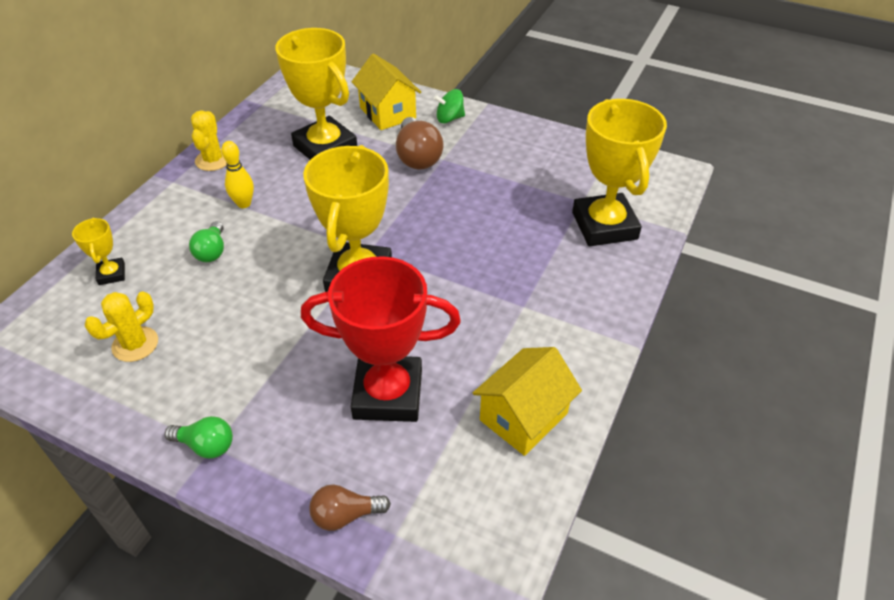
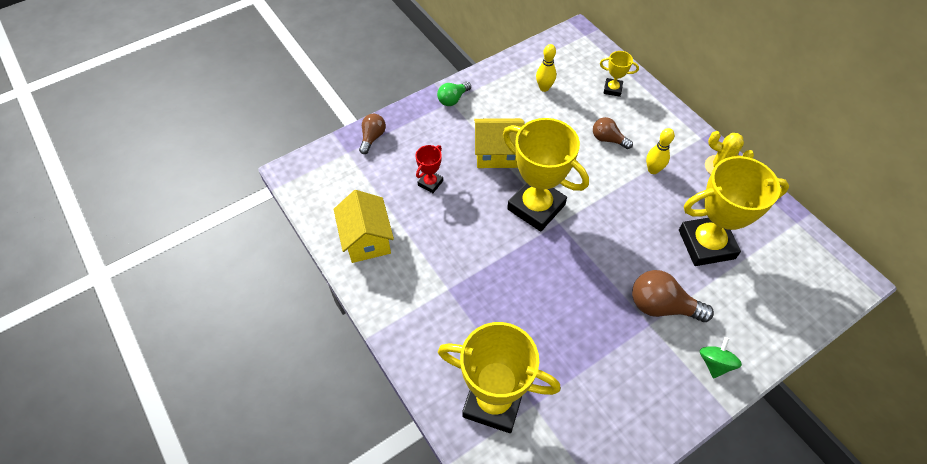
camera: 120 degrees right, 10 degrees up
yellow cactus [85,291,158,362] -> yellow bowling pin [536,44,556,92]
green light bulb [189,221,224,262] -> brown light bulb [593,117,633,149]
red trophy [301,256,461,422] -> red trophy [415,145,443,193], size x0.45
yellow house [352,53,421,130] -> yellow house moved to [474,118,525,168]

